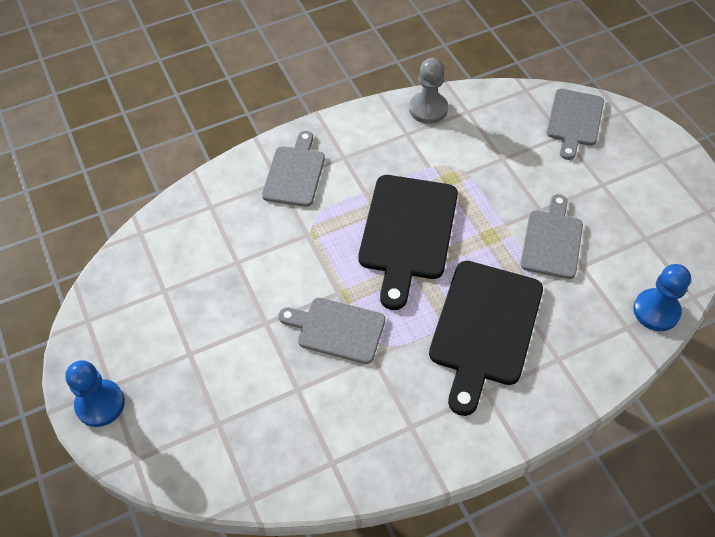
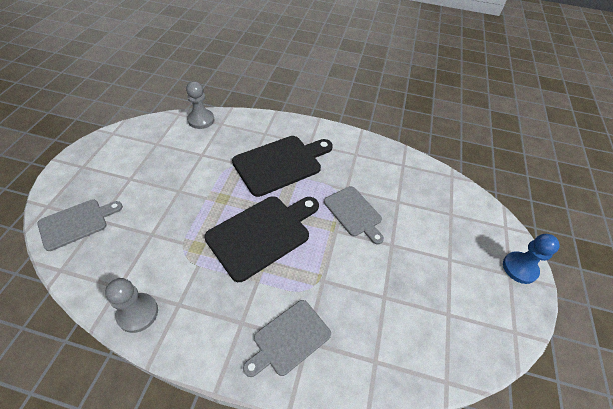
camera: 145 degrees left, 5 degrees down
grey cutting board [520,194,583,279] -> none
blue pawn [633,264,691,331] -> grey pawn [186,81,214,129]

